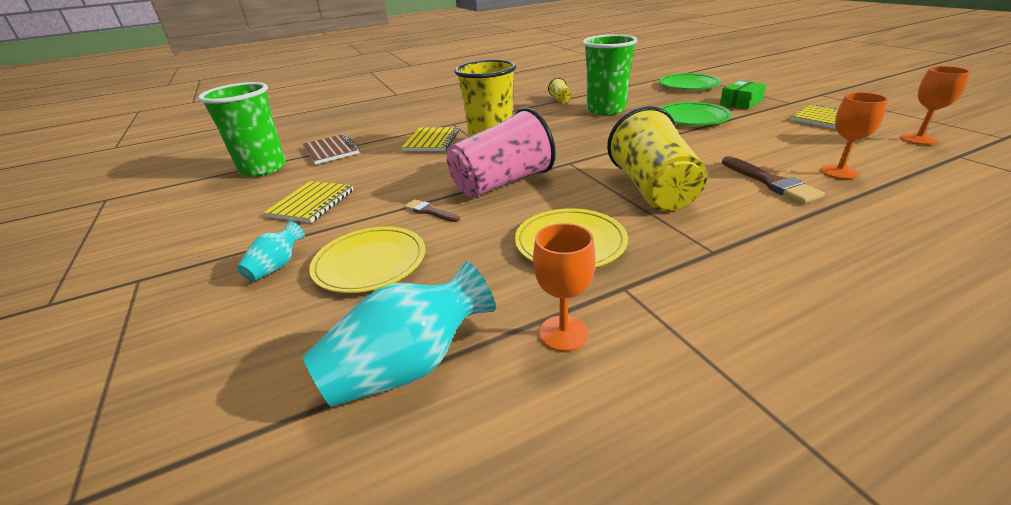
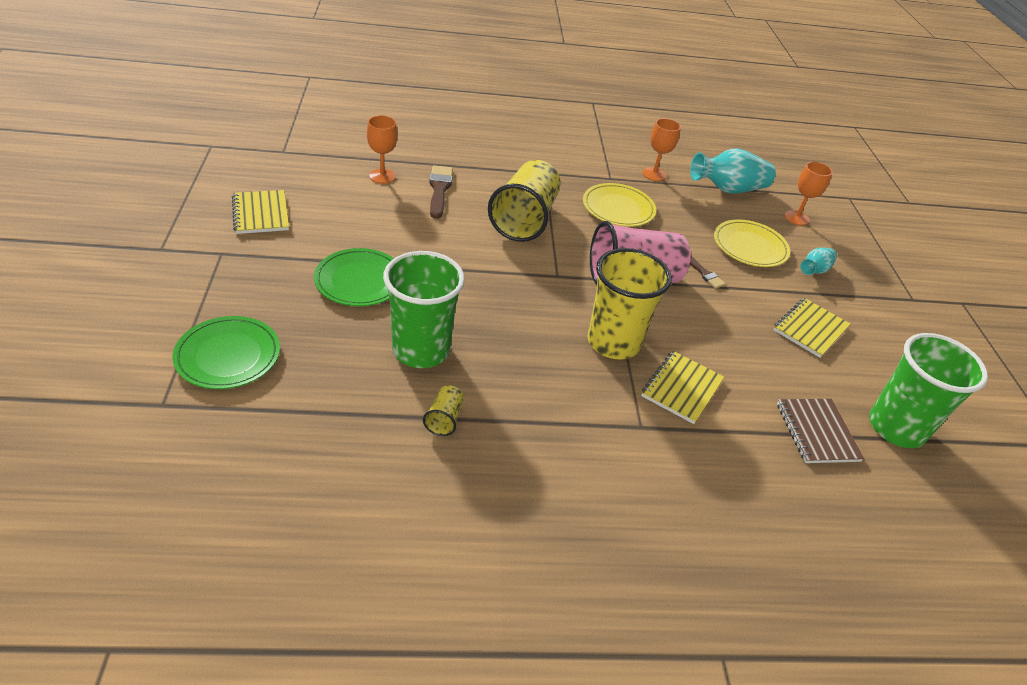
camera: 165 degrees left, 10 degrees up
green box [720,80,766,109] -> none
orange goblet [900,66,970,145] -> orange goblet moved to [785,162,833,226]

